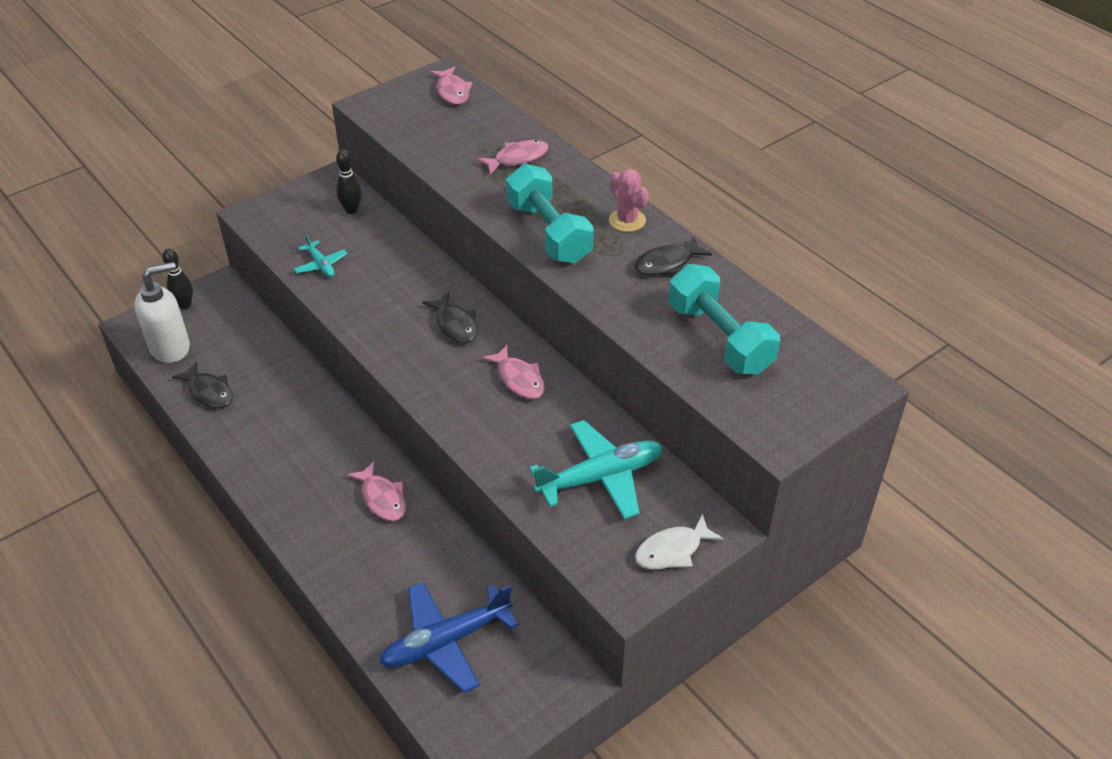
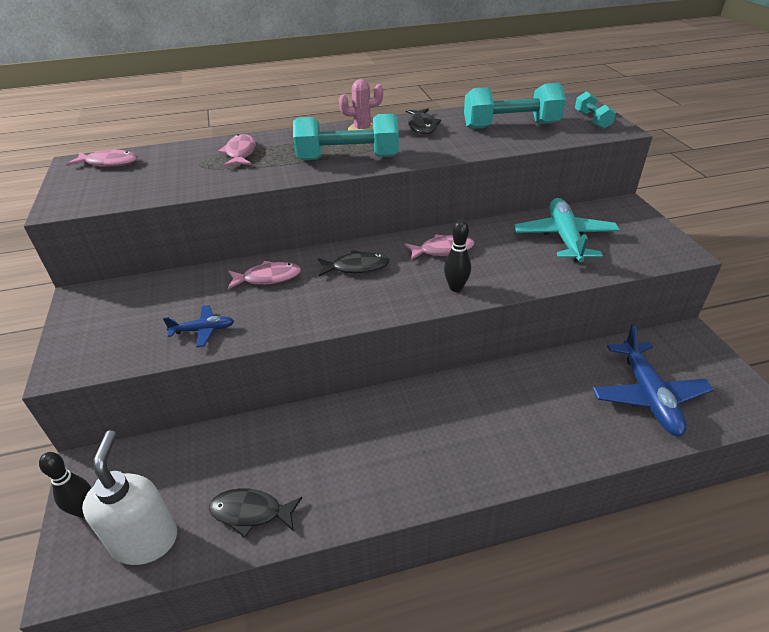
camera: 65 degrees left, 5 degrees down
black fish [172,362,233,409] -> black fish turned 150 degrees counterclockwise [209,488,302,538]
turquoise plane [294,234,348,277] -> blue plane [163,305,234,347]
black bowling pin [336,149,362,214] -> black bowling pin moved to [444,220,471,292]
pink fish [346,461,406,521] -> pink fish moved to [228,261,301,289]
white fish [635,513,724,570] -> none
none -> turquoise dumbbell [575,91,616,129]

